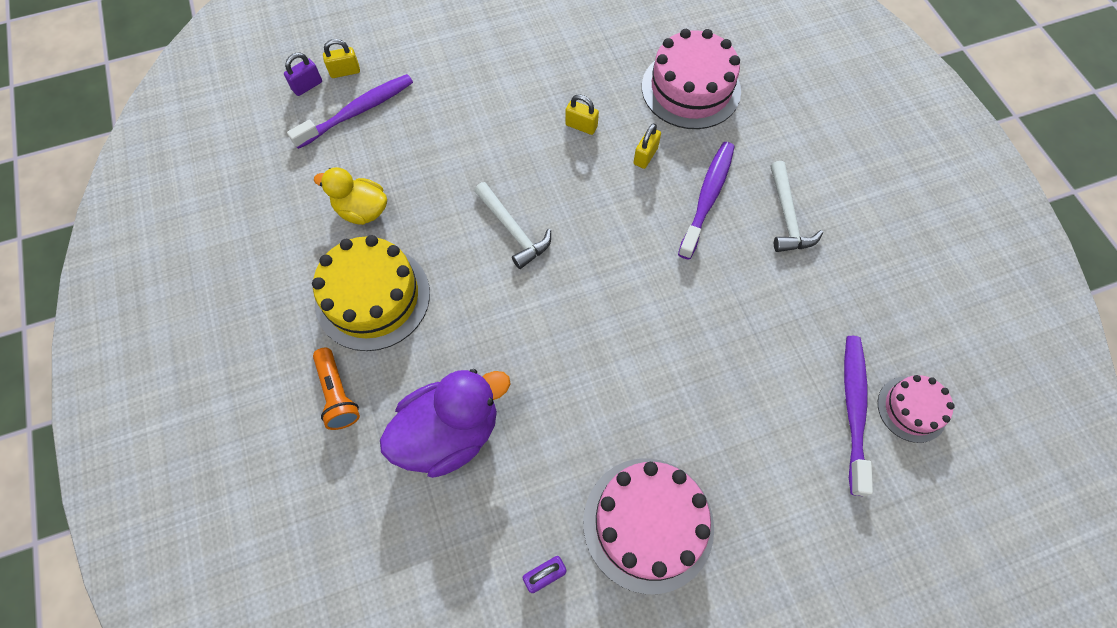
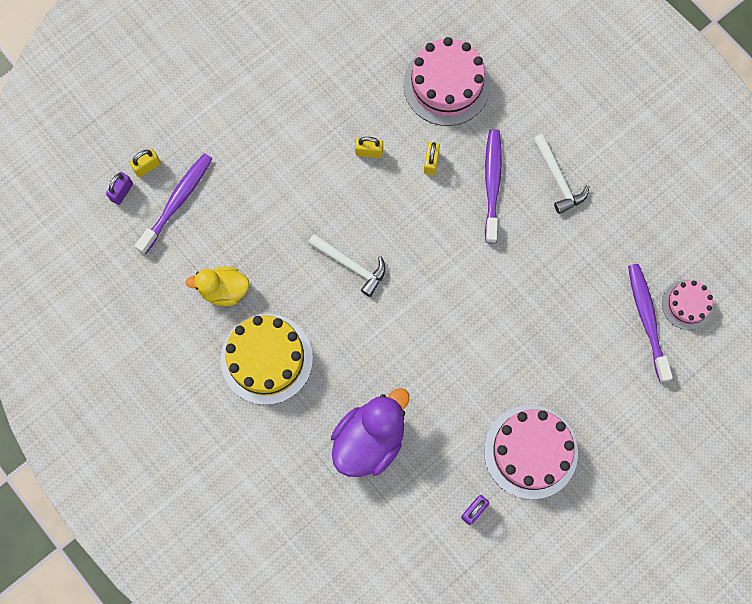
camera: 20 degrees left, 10 degrees up
orange flashlight [313,348,360,430] -> none

